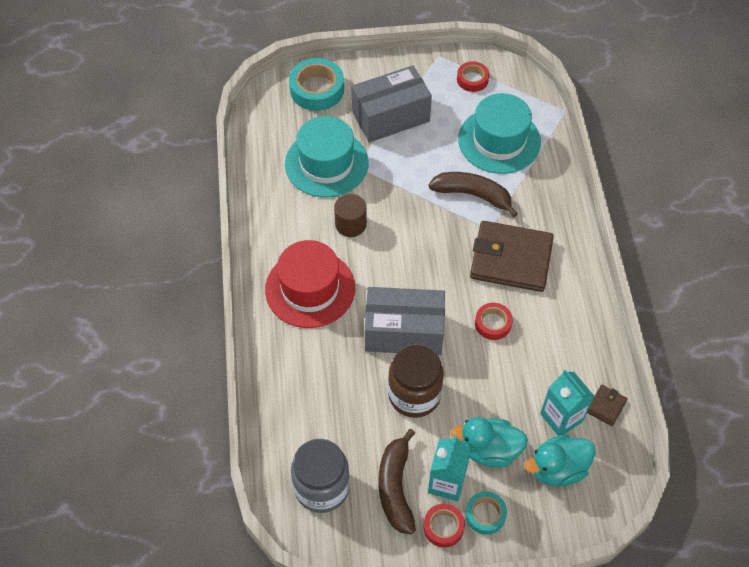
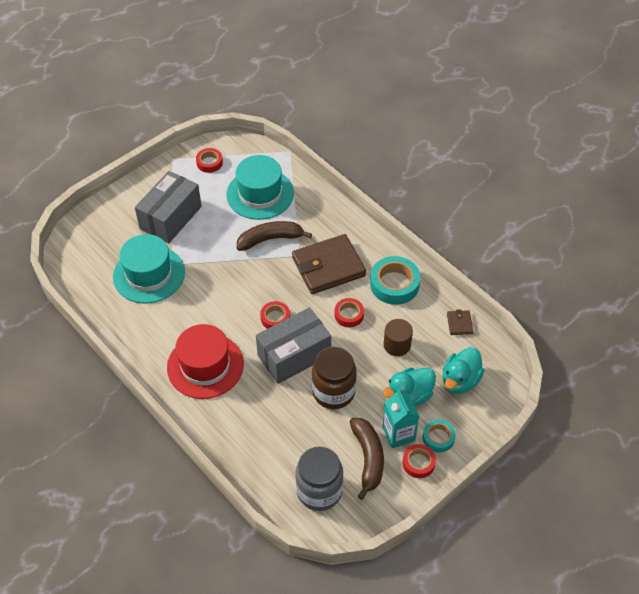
camera: 35 degrees left, 5 degrees down
turquoise tape [289,58,344,111] -> turquoise tape moved to [370,256,420,305]
brown cylinder [334,194,367,237] -> brown cylinder moved to [384,319,413,356]
brown banana [379,429,416,535] -> brown banana turned 150 degrees counterclockwise [349,418,384,500]
turquoise carton [540,369,594,436] -> none
none -> red tape [260,301,290,329]

